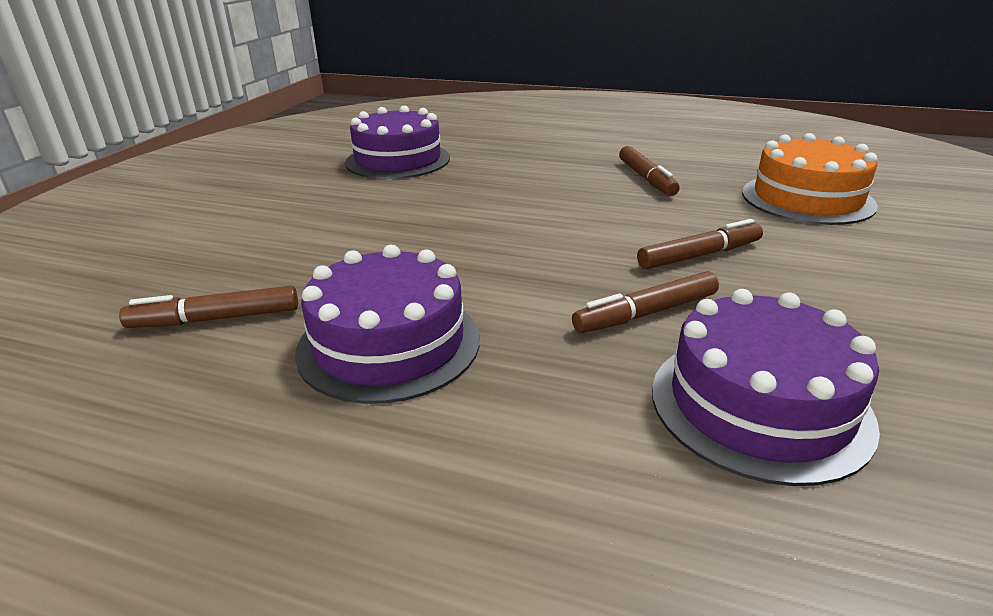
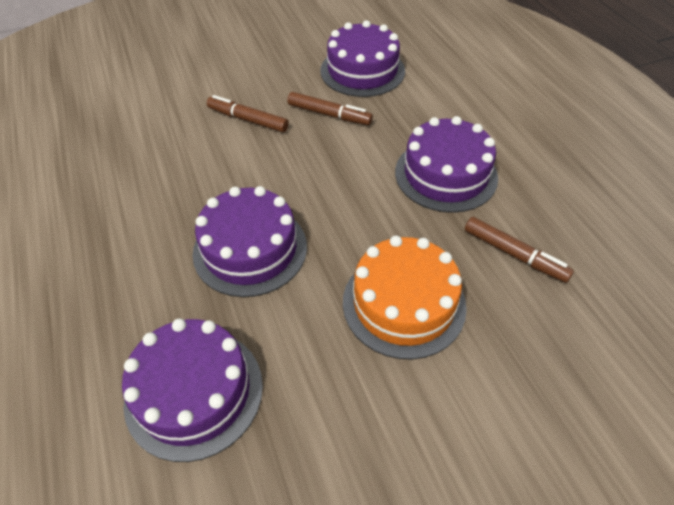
camera: 130 degrees left, 20 degrees up
brown marker [619,146,680,196] -> none
orange cake [742,133,878,225] -> orange cake moved to [343,236,467,360]
none -> purple cake [193,186,307,297]

